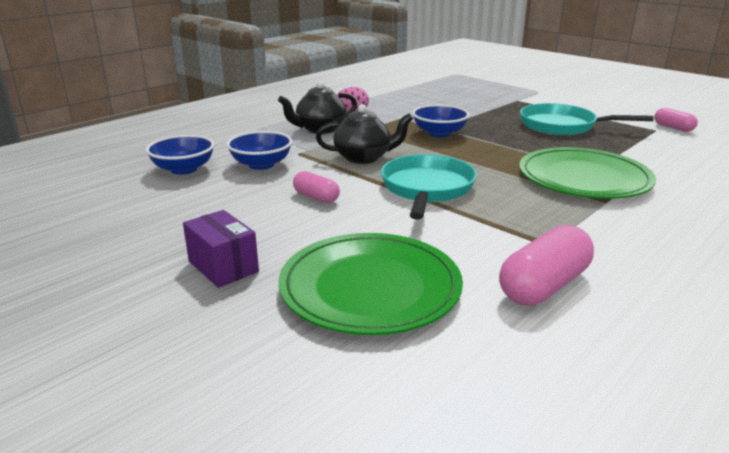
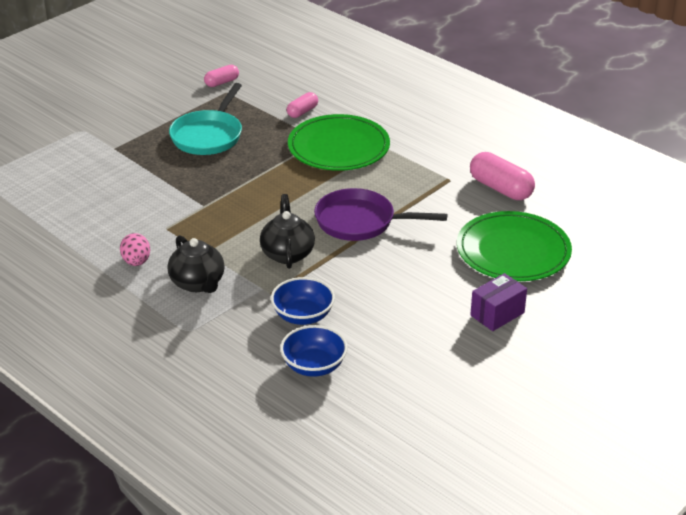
camera: 90 degrees left, 10 degrees up
pink capsule [293,171,340,203] -> pink capsule moved to [287,92,318,118]
turquoise pan [381,154,477,220] -> purple pan [314,188,447,241]
blue bowl [412,105,469,137] -> none

